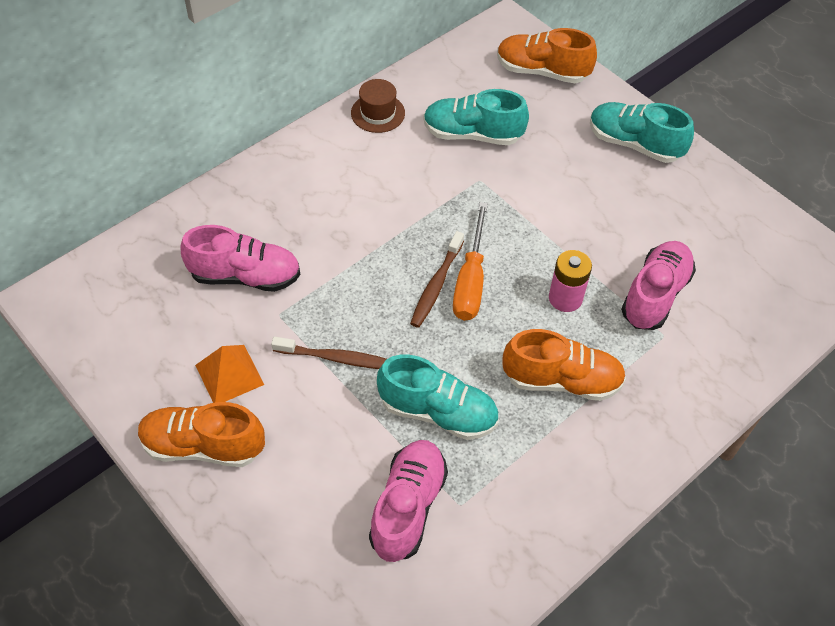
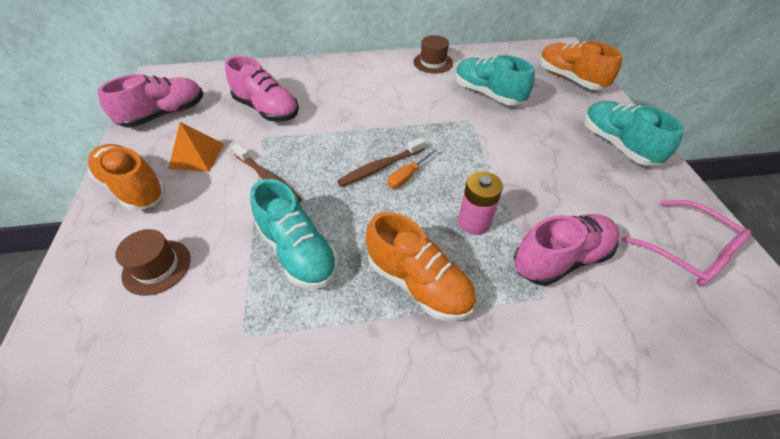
camera: 35 degrees right, 5 degrees down
pink shoe [369,440,448,562] -> pink shoe moved to [97,74,203,128]
orange screwdriver [453,202,488,321] -> orange screwdriver [387,147,439,188], size x0.58
none -> brown hat [115,229,191,296]
none -> pink glasses [621,200,751,286]

